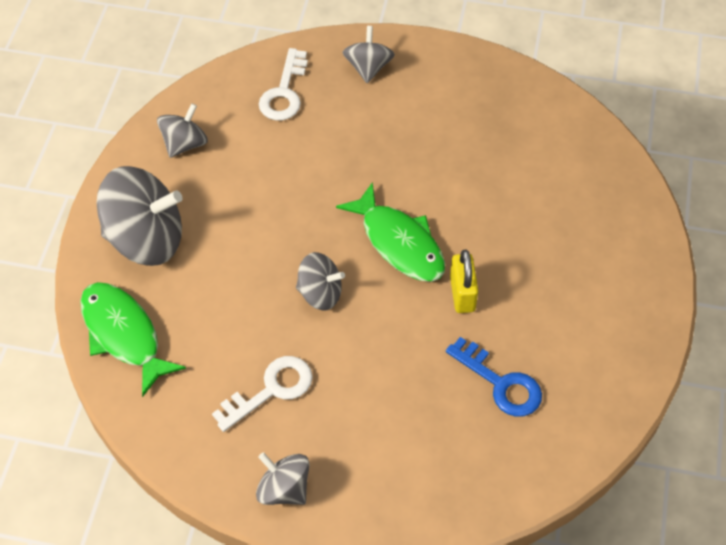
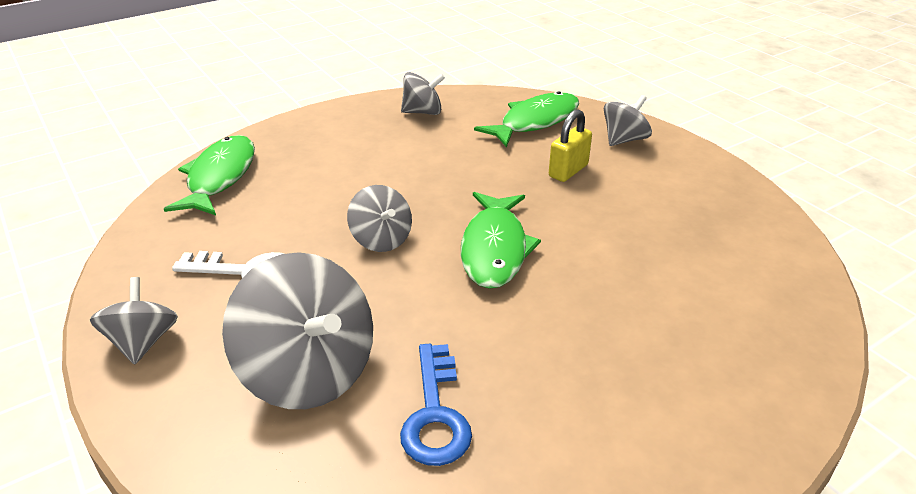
camera: 45 degrees right, 20 degrees down
grey spinning top [97,166,182,266] -> grey spinning top moved to [222,252,373,409]
white key [259,48,308,121] -> green fish [474,91,579,147]
yellow padlock [450,250,478,313] -> yellow padlock moved to [549,109,592,182]

